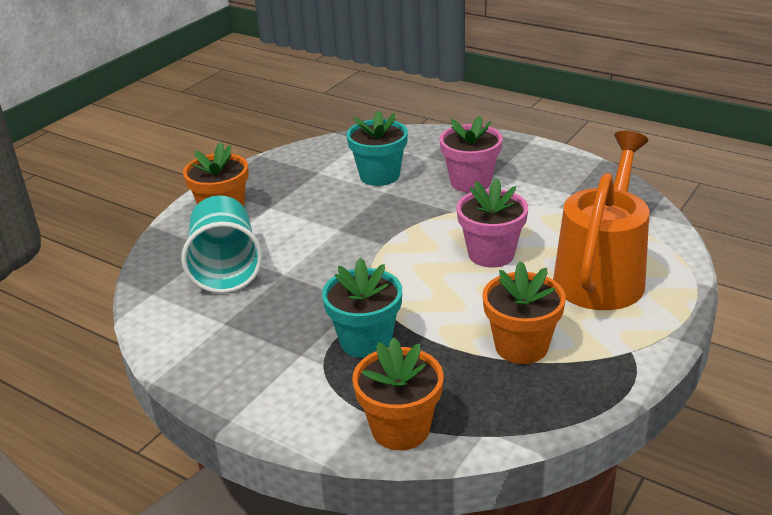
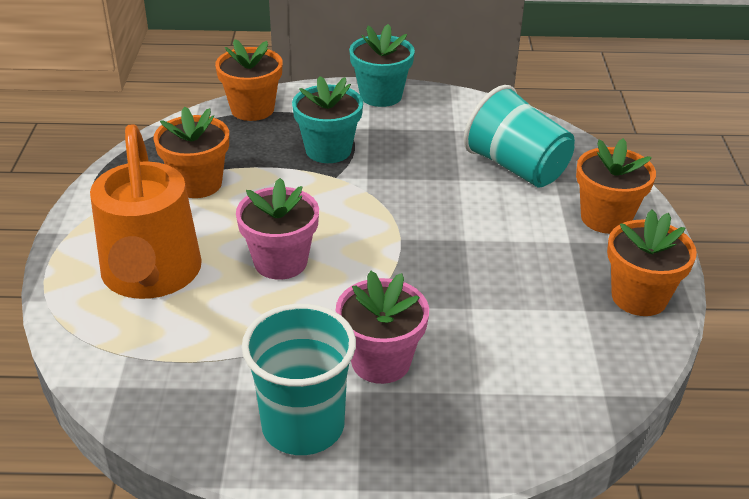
camera: 145 degrees right, 5 degrees up
turquoise flower pot [347,111,408,186] -> turquoise flower pot moved to [349,24,415,107]
none -> turquoise cup [241,304,356,455]
none -> orange flower pot [607,210,697,316]

